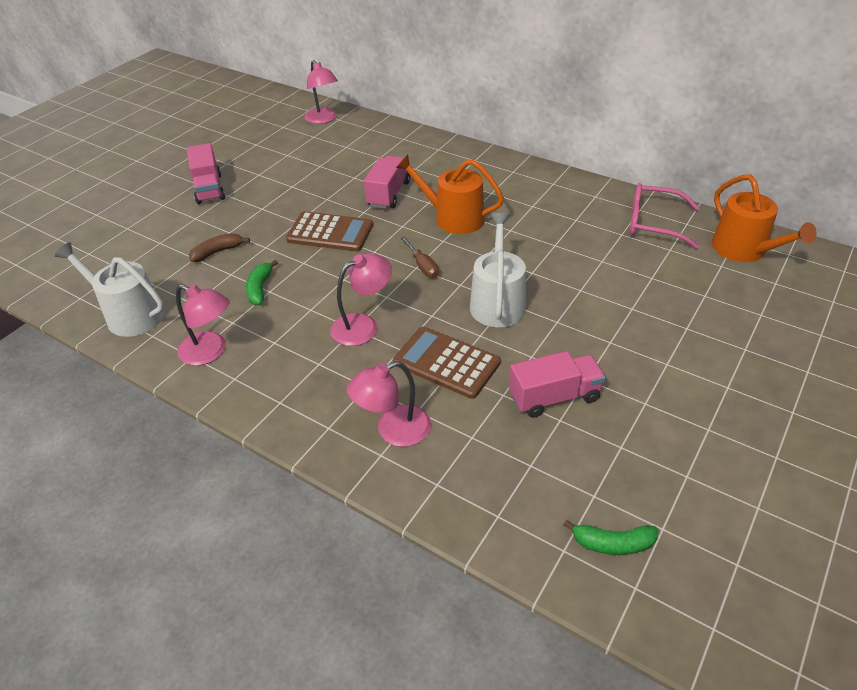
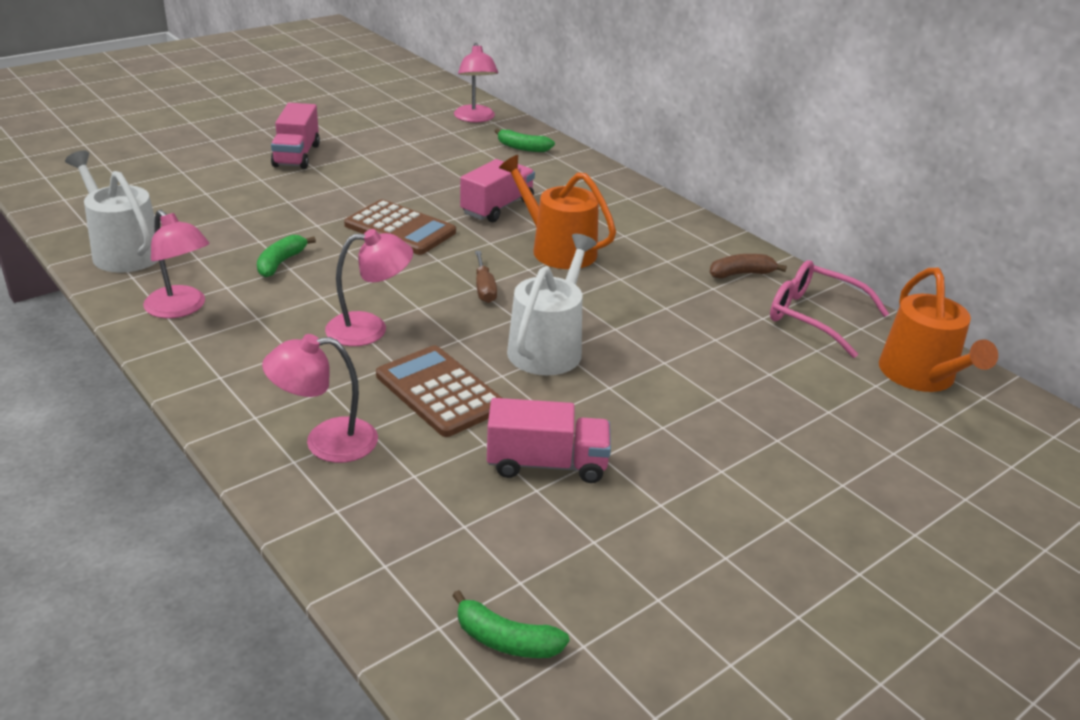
camera: 15 degrees right, 10 degrees down
brown banana [189,233,250,262] -> brown banana moved to [710,254,787,278]
none -> green banana [495,128,555,152]

